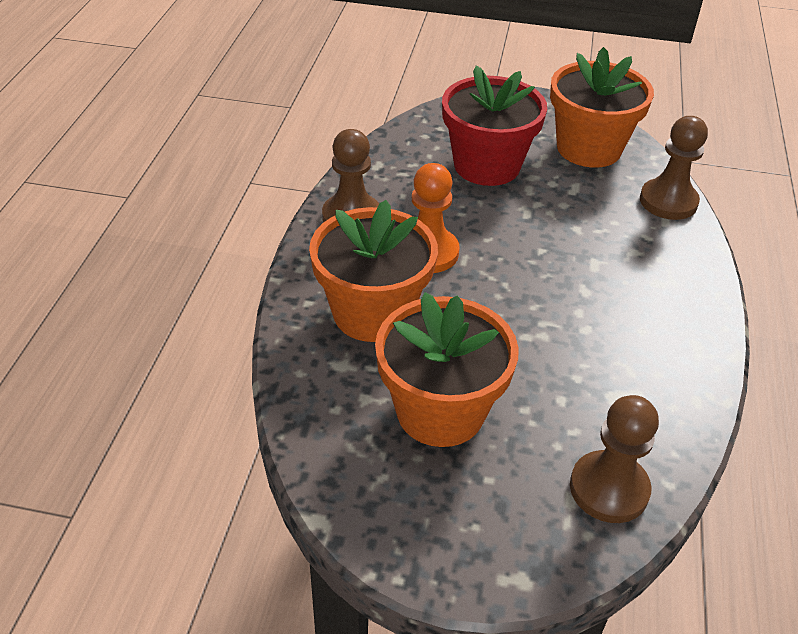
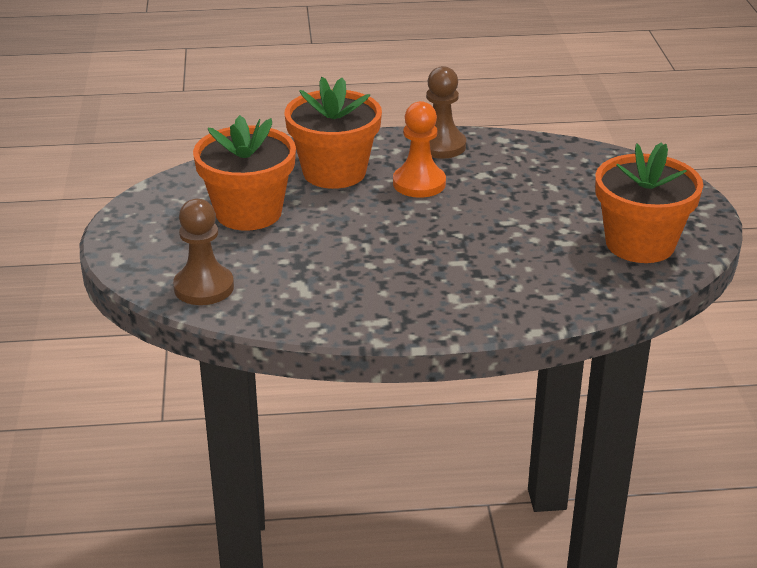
camera: 75 degrees right, 10 degrees down
red flower pot [442,66,547,186] -> none
brown pawn [640,116,708,220] -> none

